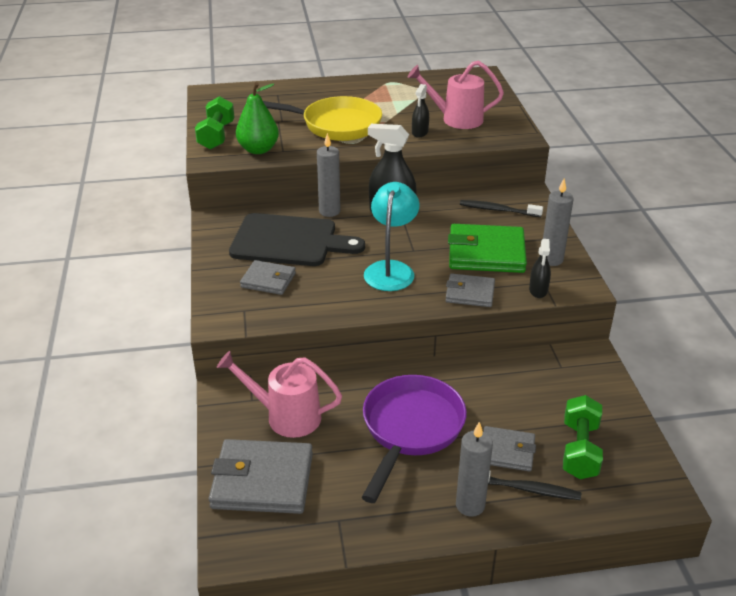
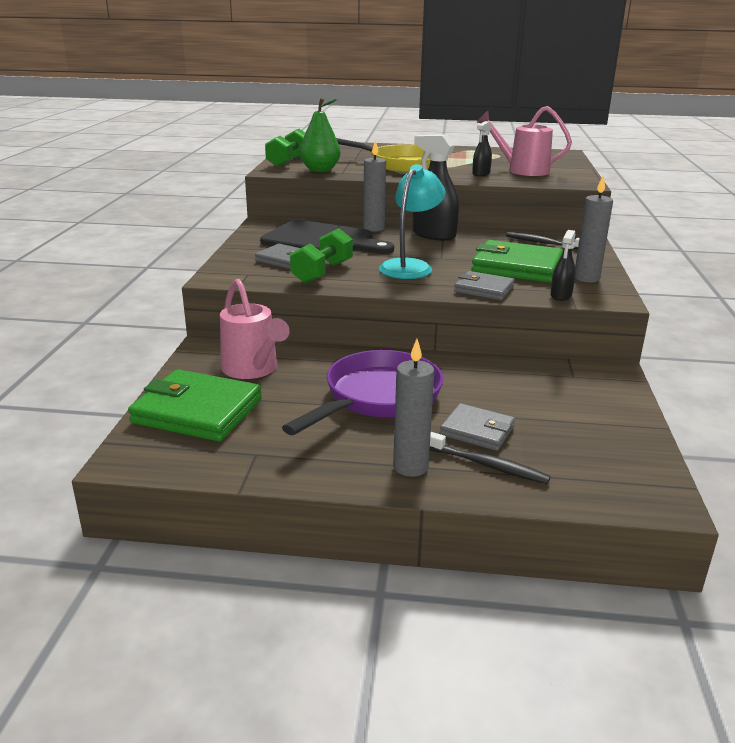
camera: 15 degrees right, 10 degrees down
grey wallet [209,439,313,514] -> green wallet [128,369,262,442]
pink watering can [217,351,342,438] -> pink watering can turned 150 degrees counterclockwise [220,279,290,379]
green dumbbell [563,395,603,479] -> green dumbbell moved to [290,228,353,283]

